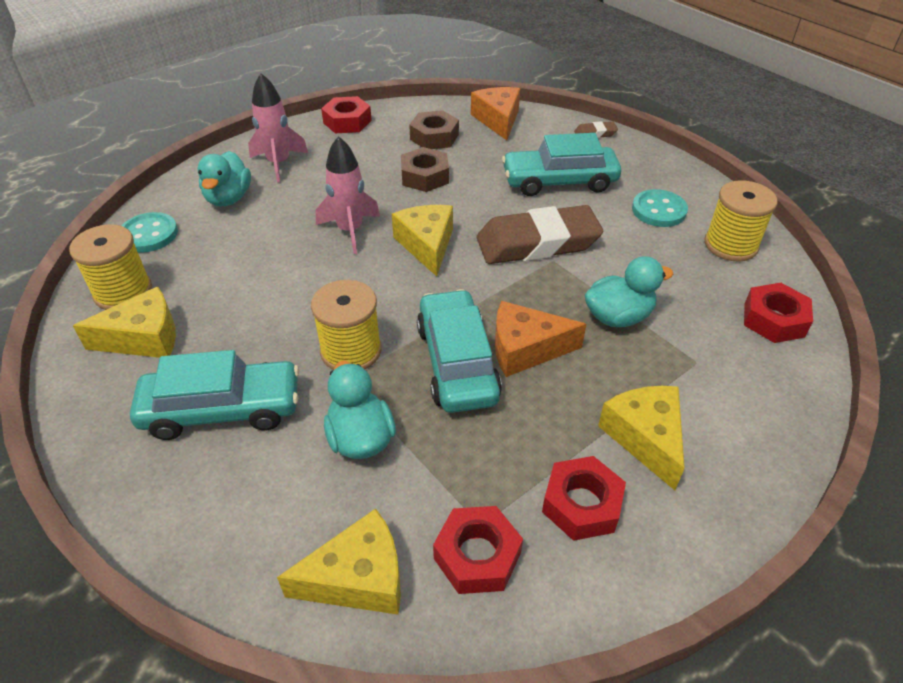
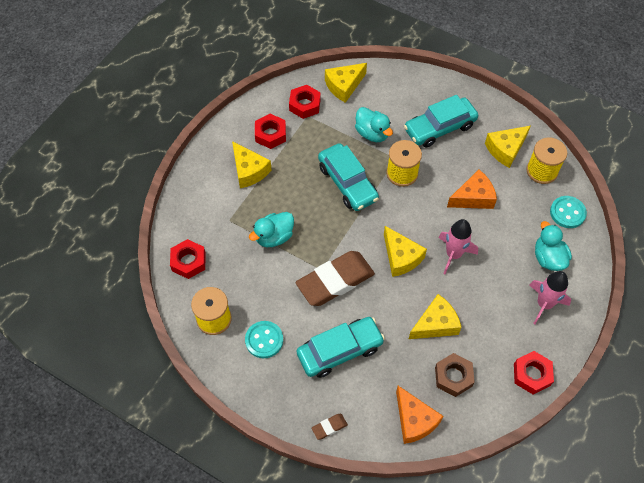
camera: 160 degrees right, 15 degrees up
brown nut [401,147,449,192] -> yellow cheese [409,294,462,339]
orange cheese [495,301,586,377] -> orange cheese moved to [447,170,497,209]

